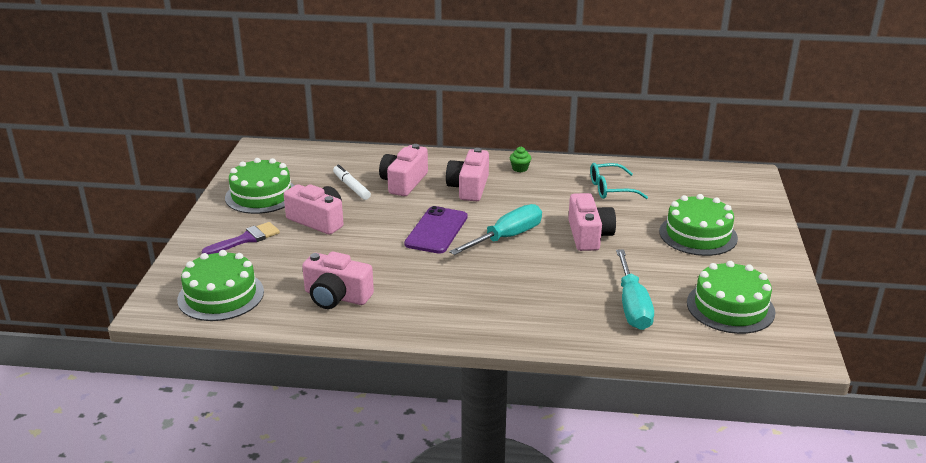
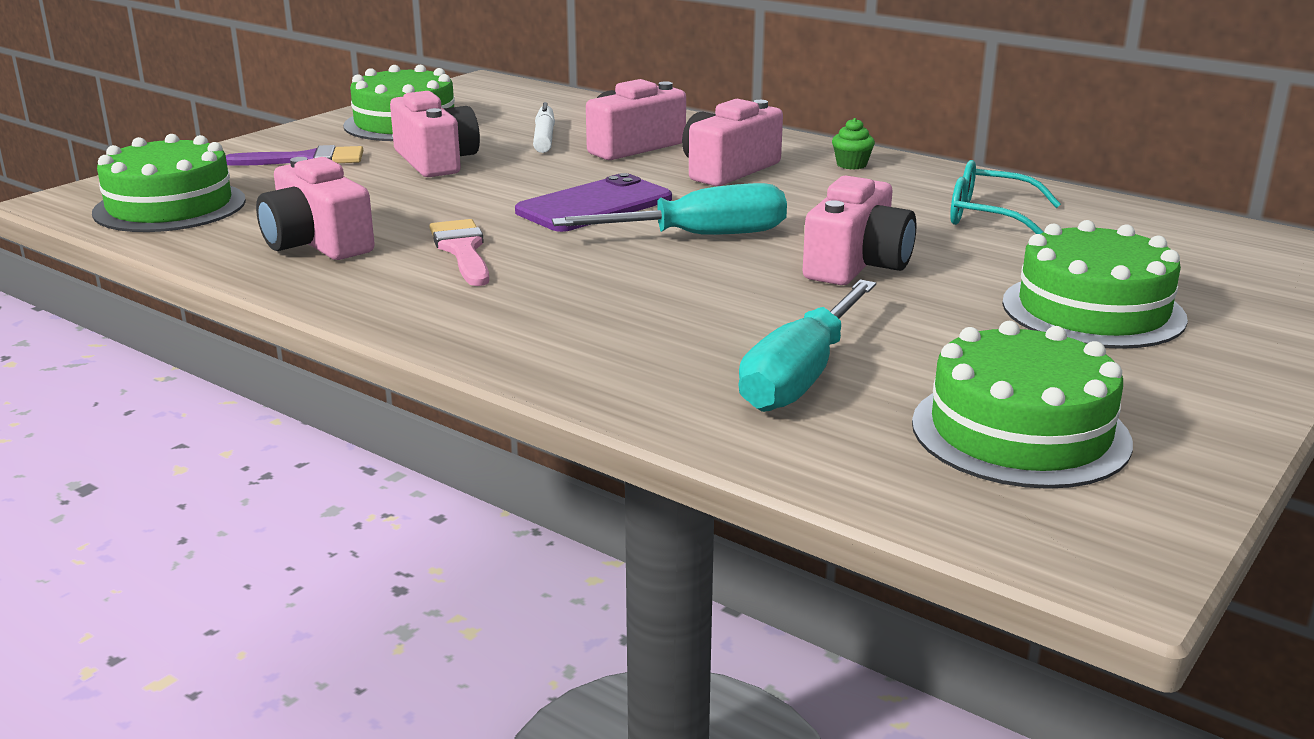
camera: 30 degrees right, 5 degrees down
none -> pink brush [429,219,489,286]

